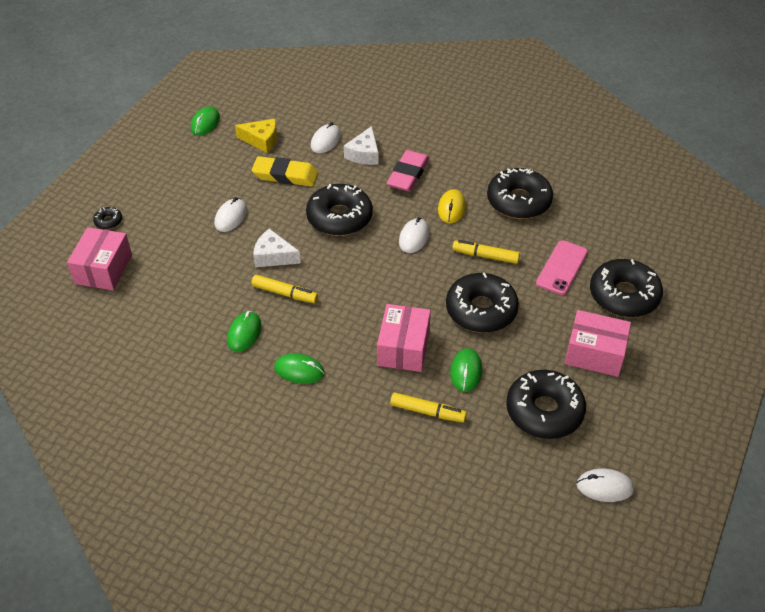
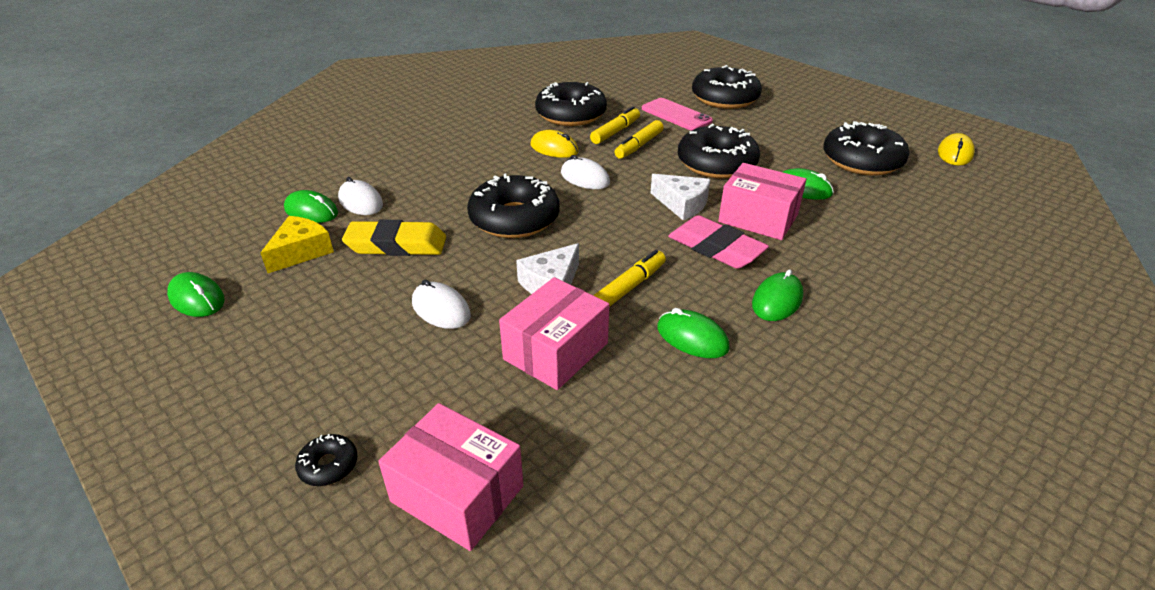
camera: 70 degrees left, 10 degrees down
yellow eraser [252,156,318,187] -> yellow eraser turned 60 degrees clockwise [342,220,446,256]
white cheese [344,126,379,165] -> white cheese moved to [651,174,710,220]
pink eraser [387,150,429,192] -> pink eraser moved to [668,215,769,269]
yellow marker [390,392,467,422] -> yellow marker moved to [590,106,640,144]
pink box [565,310,631,377] -> pink box moved to [499,277,609,390]
white mouse [577,469,634,502] -> yellow mouse [938,133,975,166]
none -> green mouse [284,190,338,223]

